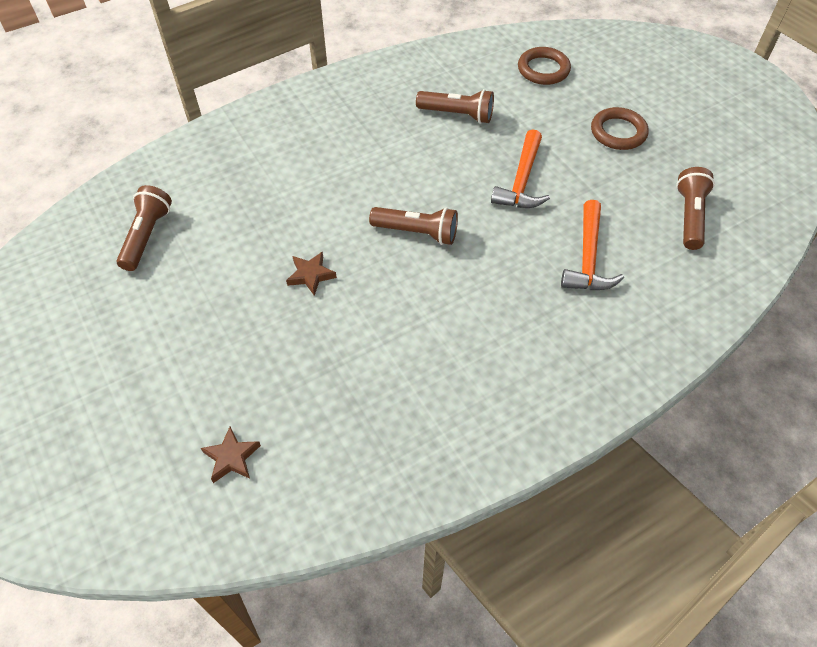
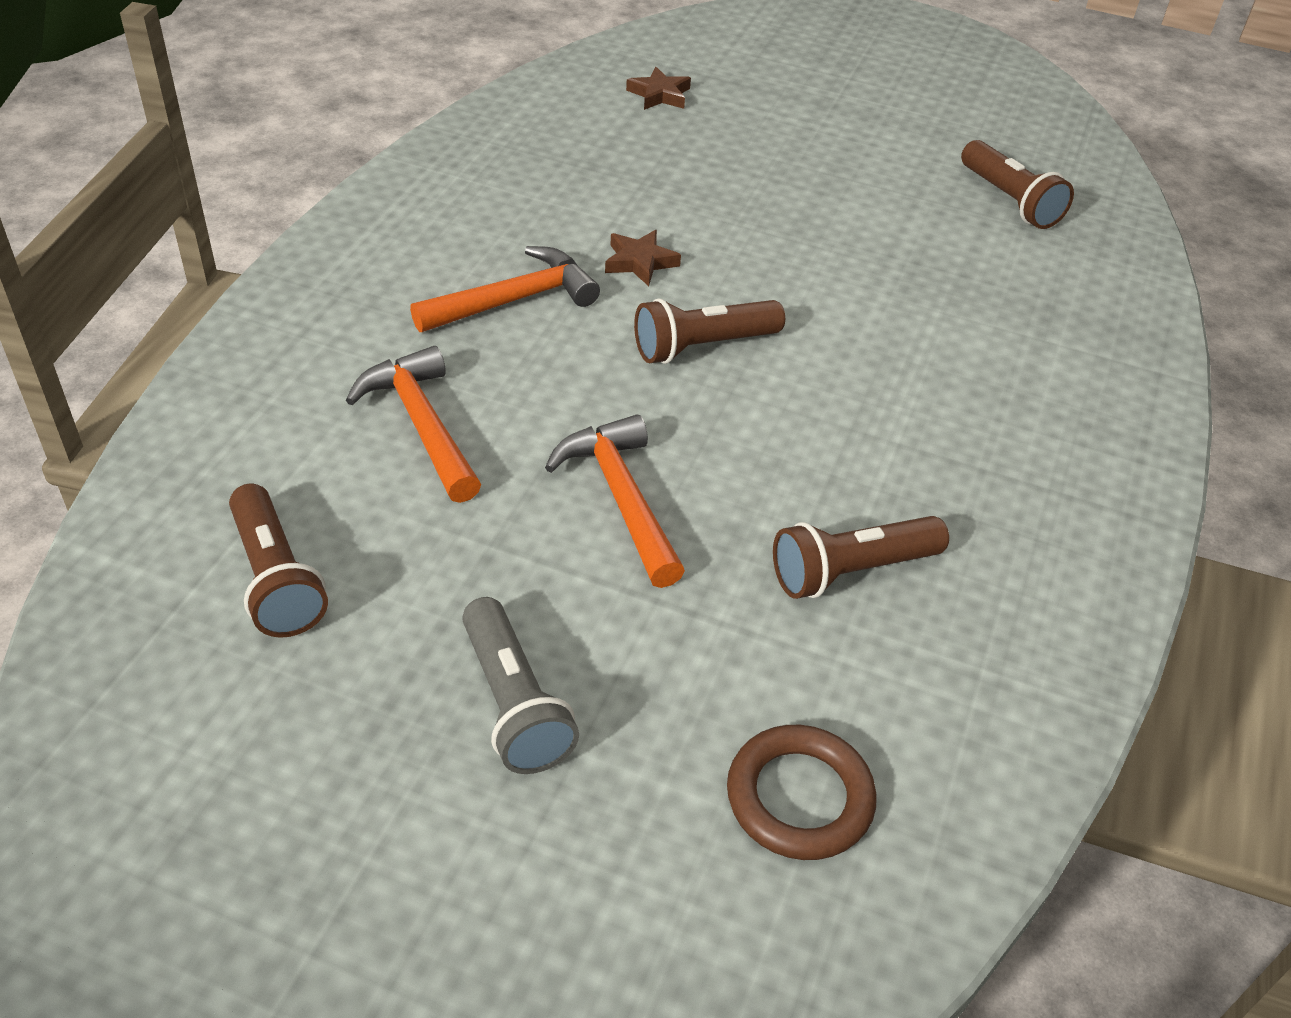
camera: 140 degrees right, 10 degrees down
brown star [286,251,337,296] -> brown star moved to [605,230,681,286]
brown ring [591,107,648,150] -> grey flashlight [462,597,579,774]
none -> orange hammer [410,246,600,332]

